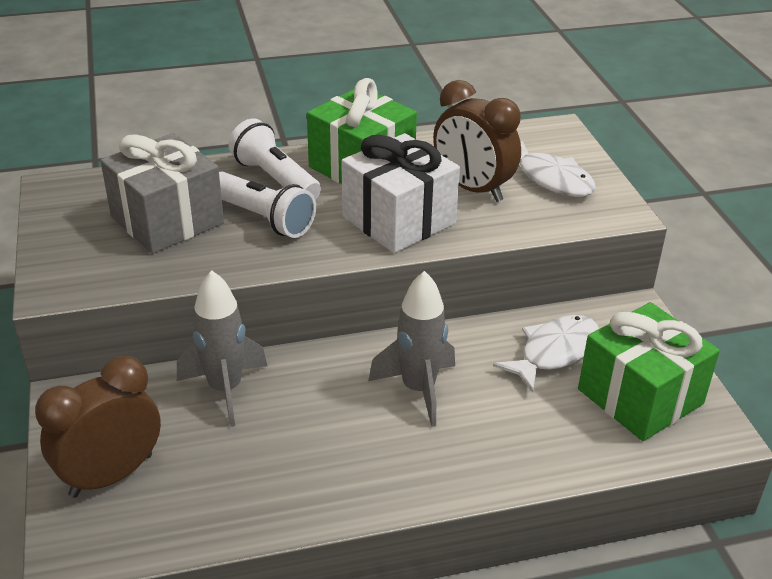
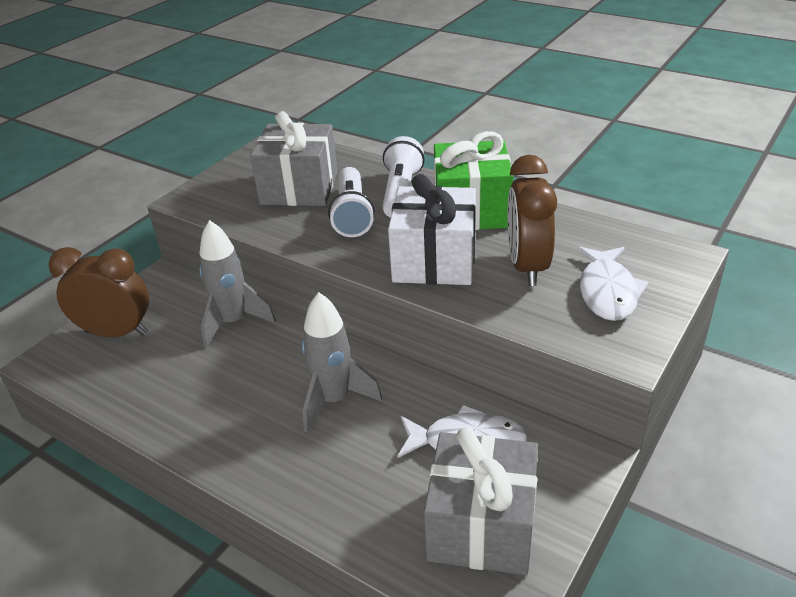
camera: 50 degrees right, 0 degrees up
green gift [578,302,720,441] -> grey gift [424,427,538,575]

